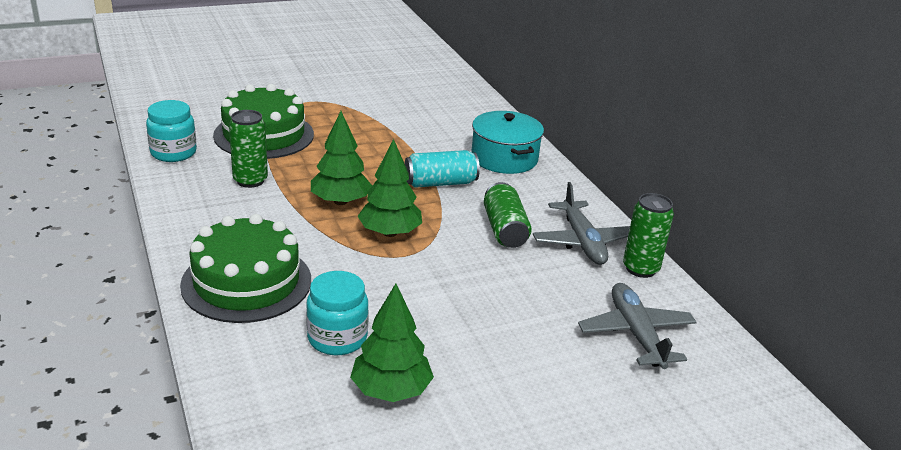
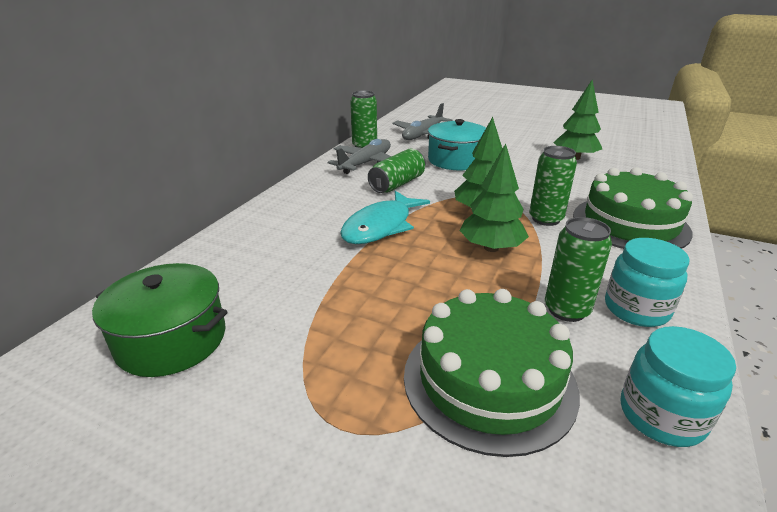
camera: 130 degrees left, 0 degrees up
turquoise jar [306,271,369,355] -> turquoise jar moved to [605,238,689,327]
turquoise can [405,150,480,188] -> turquoise fish [340,191,430,244]
turquoise pot [471,111,544,174] -> turquoise pot moved to [428,119,486,170]
none -> green pot [92,263,227,377]
none -> green can [529,146,577,226]

